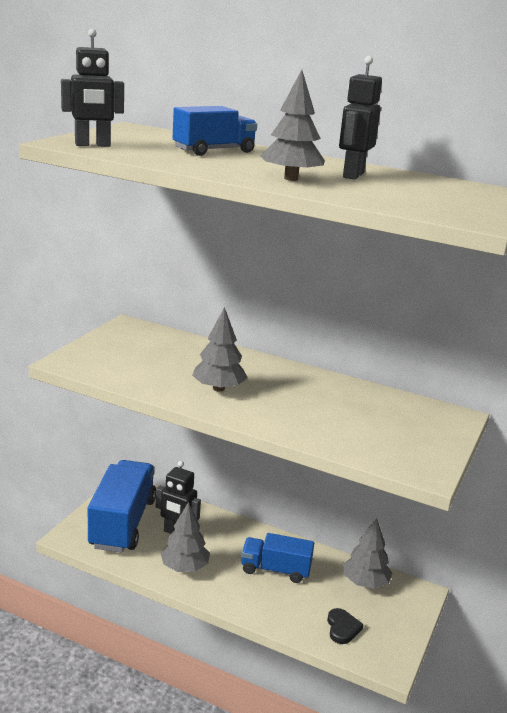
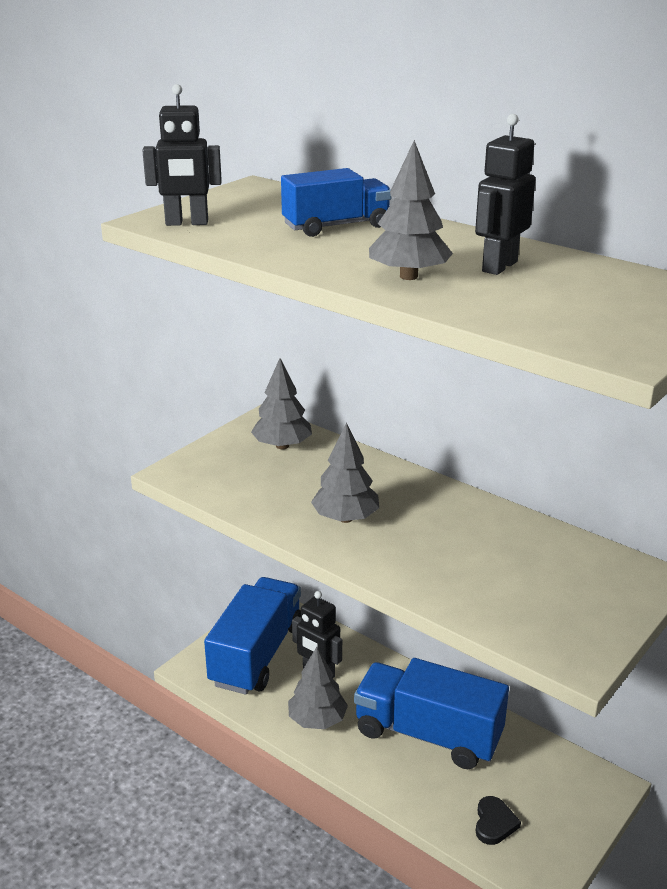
camera: 15 degrees right, 5 degrees up
blue truck [241,533,314,583] -> blue truck [354,658,509,769], size x1.67
grey tree [343,518,392,589] -> grey tree moved to [251,358,312,449]

